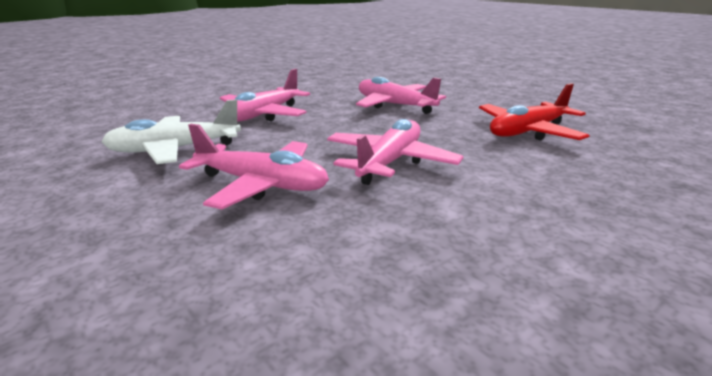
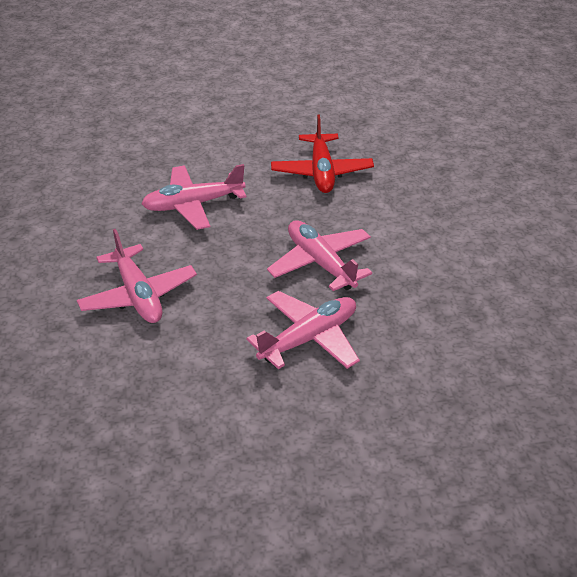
camera: 60 degrees left, 15 degrees up
white plane [101,99,241,164] -> none

